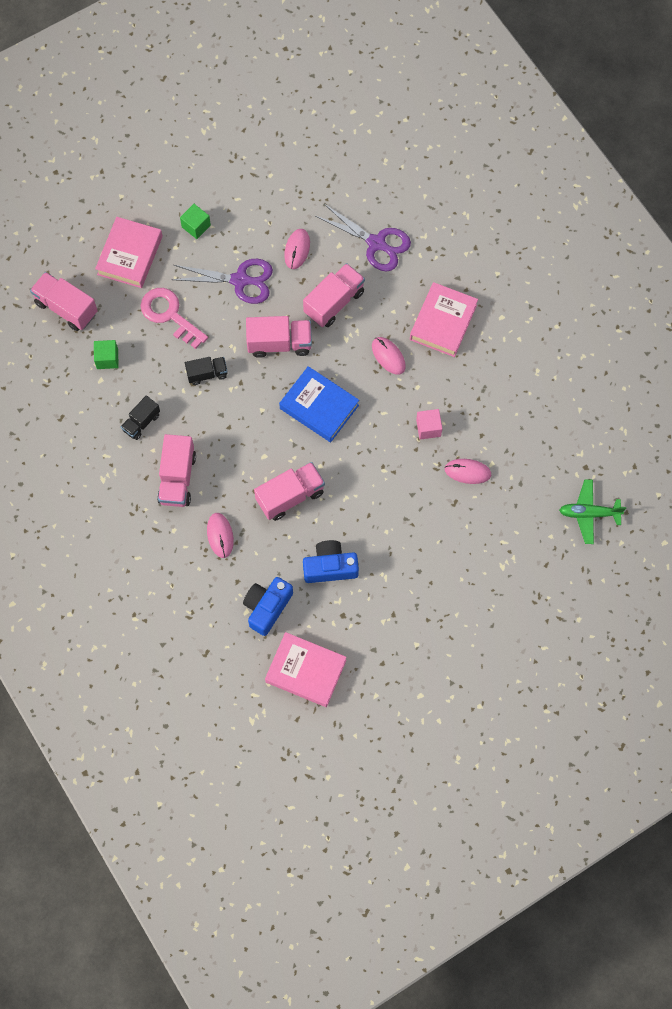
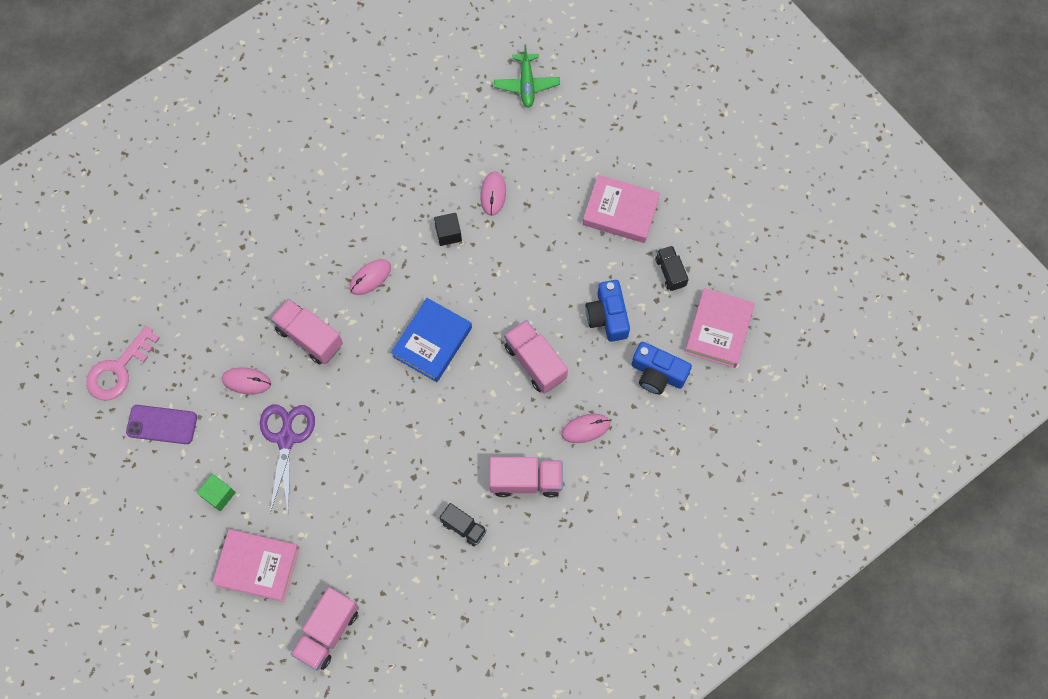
camera: 95 degrees left, 0 degrees up
green cube [94,340,119,369] -> none
pink key [141,288,208,349] -> pink key moved to [86,326,160,401]
black truck [185,357,228,385] -> black truck moved to [655,246,689,291]
pink truck [246,316,312,358] -> none
purple scissors [316,204,411,271] -> none
pink book [410,282,478,357] -> pink book moved to [583,175,660,243]
pink cube [416,409,442,440] -> black cube [434,213,462,246]
none -> purple phone [126,405,197,444]

